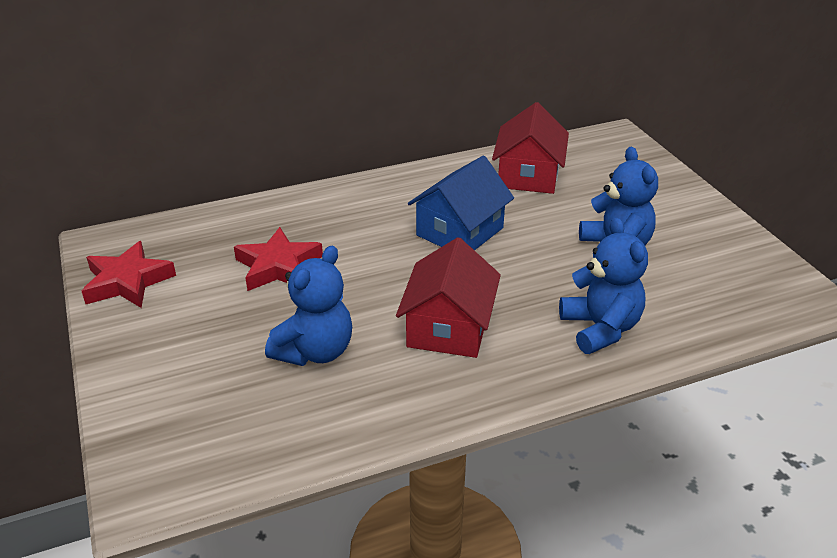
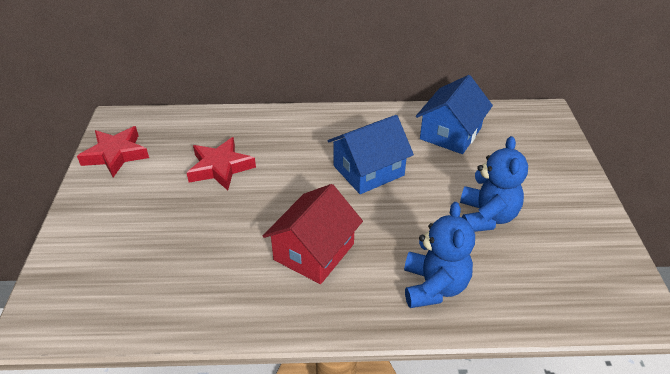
camera: 20 degrees right, 5 degrees up
blue teddy bear [265,245,352,366] -> none
red house [492,102,569,194] -> blue house [416,75,493,154]

